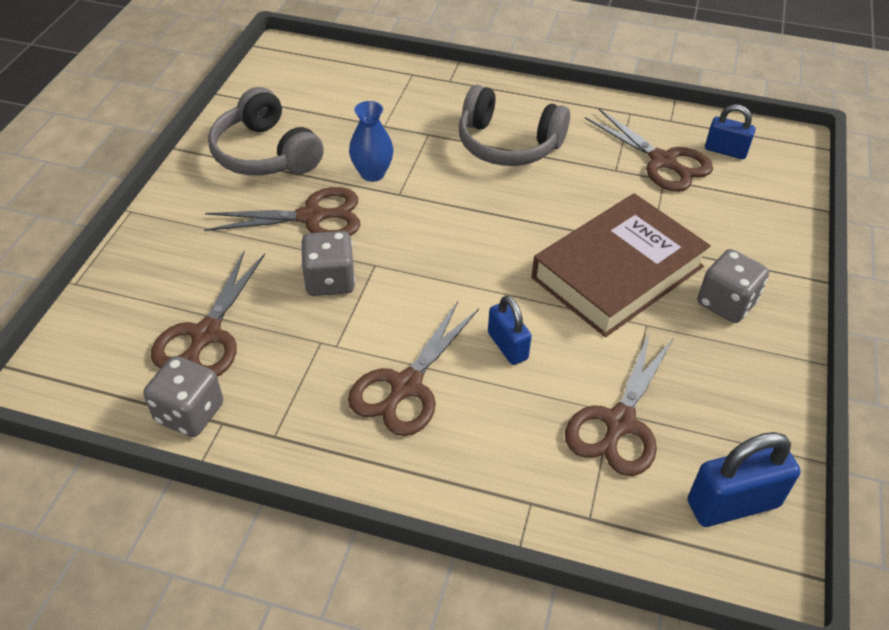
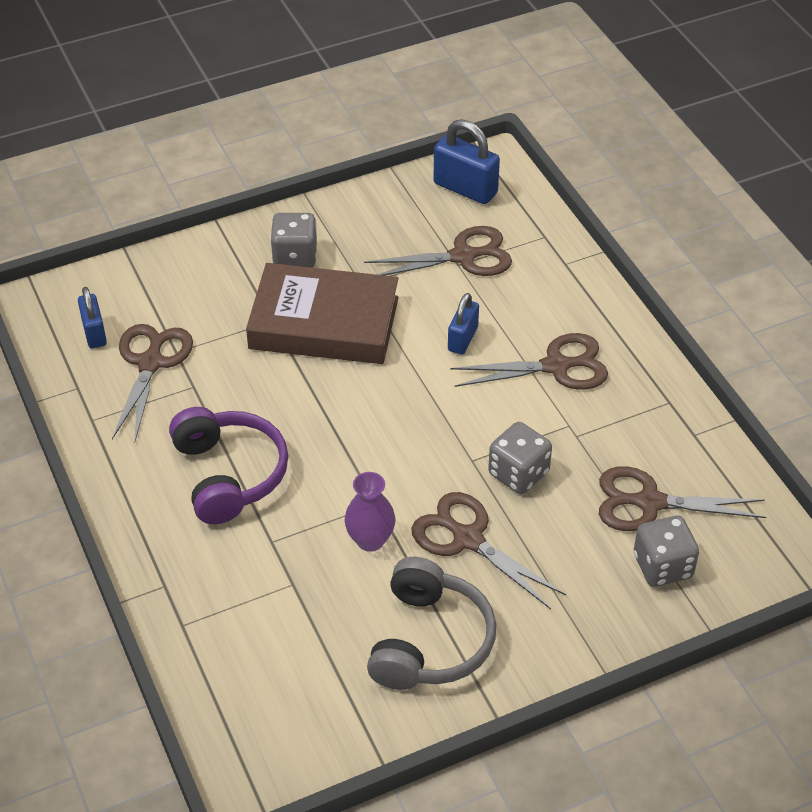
camera: 130 degrees left, 0 degrees up
grey dice [143,356,223,437] -> grey dice moved to [634,516,699,587]
brown scissors [151,251,265,376] -> brown scissors turned 150 degrees counterclockwise [599,466,766,531]
blue vase [349,101,394,182] -> purple vase [345,472,395,552]
grey headphones [459,85,570,166] -> purple headphones [169,407,288,524]

